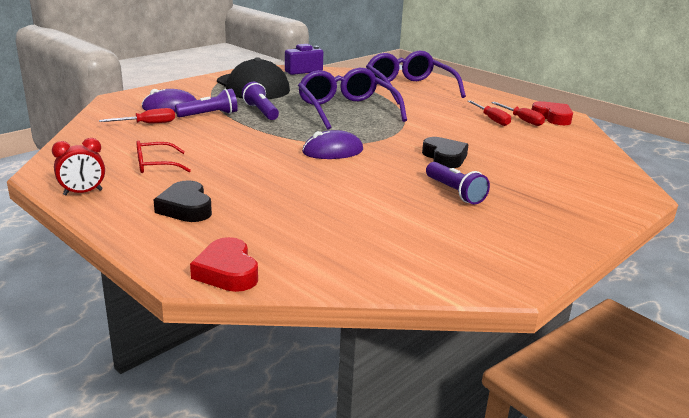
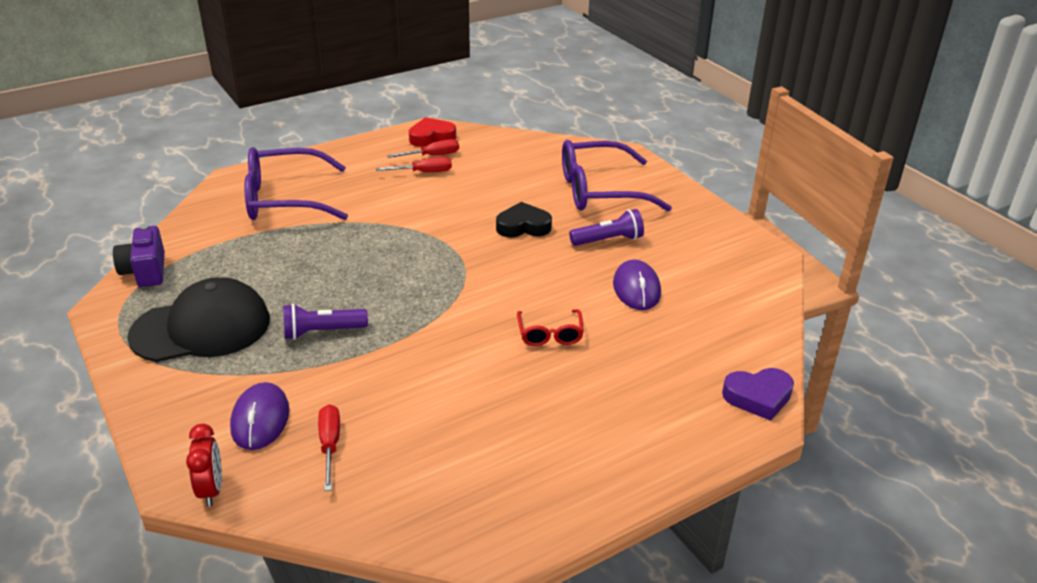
camera: 75 degrees left, 10 degrees up
red clock [52,138,105,195] -> red clock moved to [186,424,222,507]
red glasses [136,140,191,173] -> red glasses moved to [517,309,584,346]
black heart [154,180,212,222] -> none
purple flashlight [175,89,238,118] -> none
red heart [190,237,258,292] -> purple heart [722,368,794,421]
purple glasses [298,68,407,130] -> purple glasses moved to [562,140,672,212]
purple mouse [302,130,363,159] -> purple mouse moved to [613,259,661,310]

